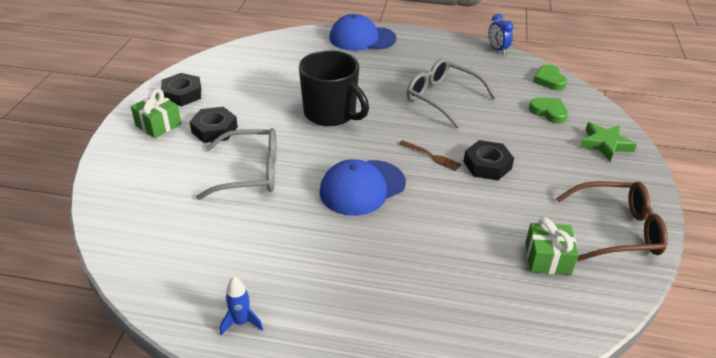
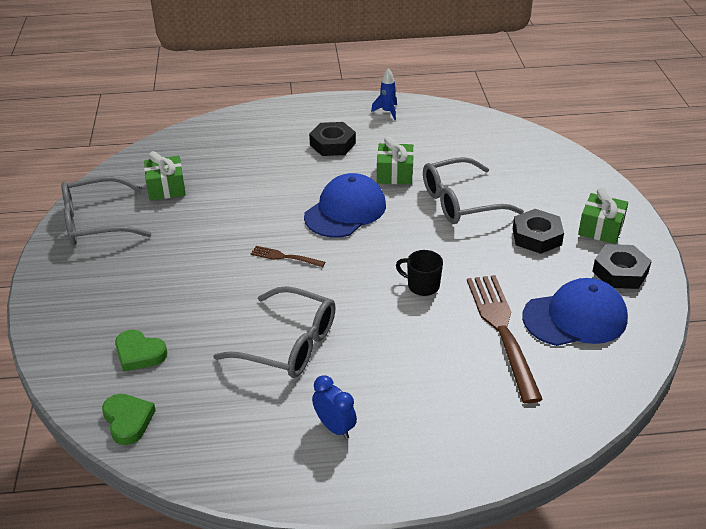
camera: 165 degrees right, 0 degrees up
black mug [299,50,369,126] -> black mug [396,250,443,296], size x0.48
blue cap [329,14,397,51] -> blue cap moved to [522,278,628,346]
black nut [463,140,514,180] -> black nut moved to [309,122,356,156]
blue clock [488,14,514,54] -> blue clock moved to [312,375,357,439]
brown glasses [556,181,668,261] -> grey glasses [61,176,152,245]
green star [580,122,637,161] -> none
none -> green gift [377,136,414,184]
none -> brown fork [467,275,543,404]

